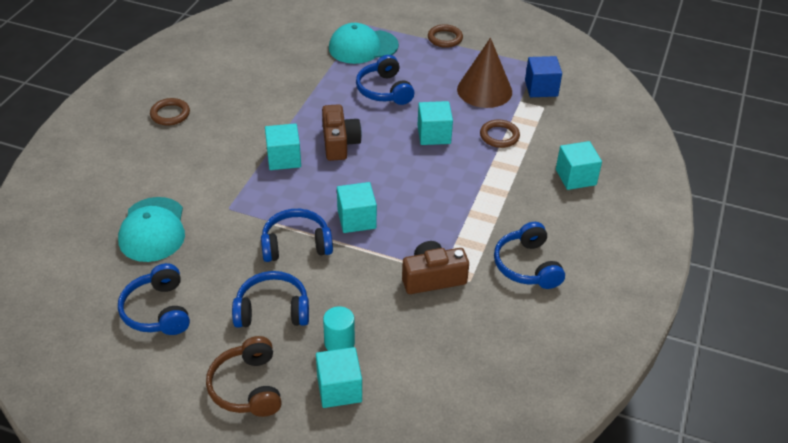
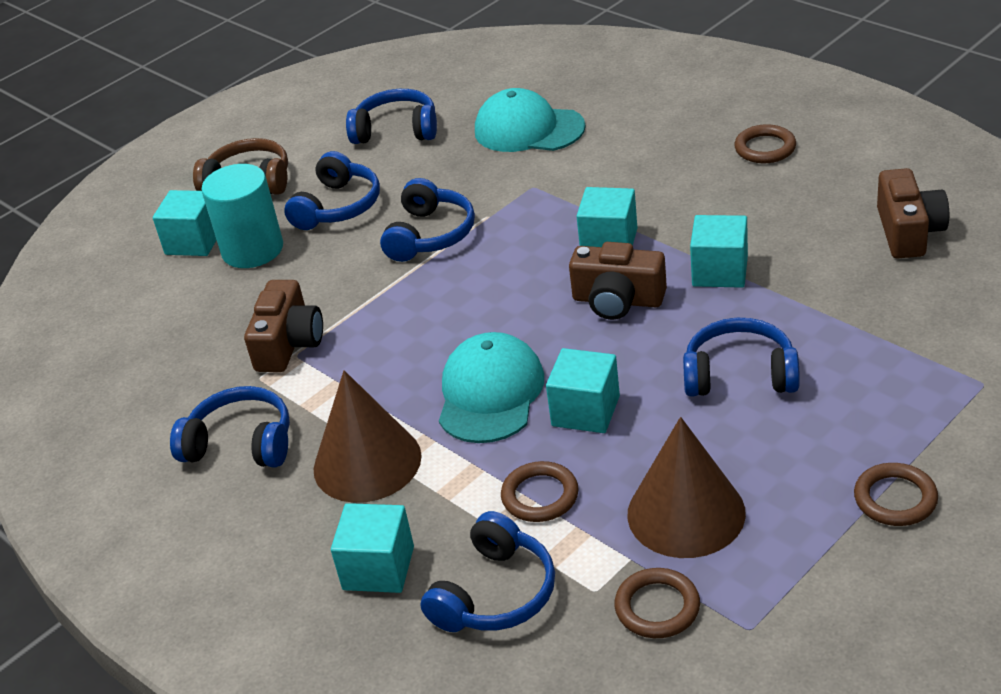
camera: 120 degrees right, 5 degrees down
turquoise cylinder [323,306,355,351] -> turquoise cylinder [201,164,283,268], size x1.67
turquoise cap [329,23,399,64] -> turquoise cap moved to [439,332,544,443]
turquoise cube [337,182,377,233] -> turquoise cube moved to [690,215,748,288]
blue cube [525,56,562,97] -> brown ring [614,568,700,638]
none -> brown cone [314,370,422,503]
none -> blue headphones [421,511,555,632]
none -> brown camera [877,168,949,258]

